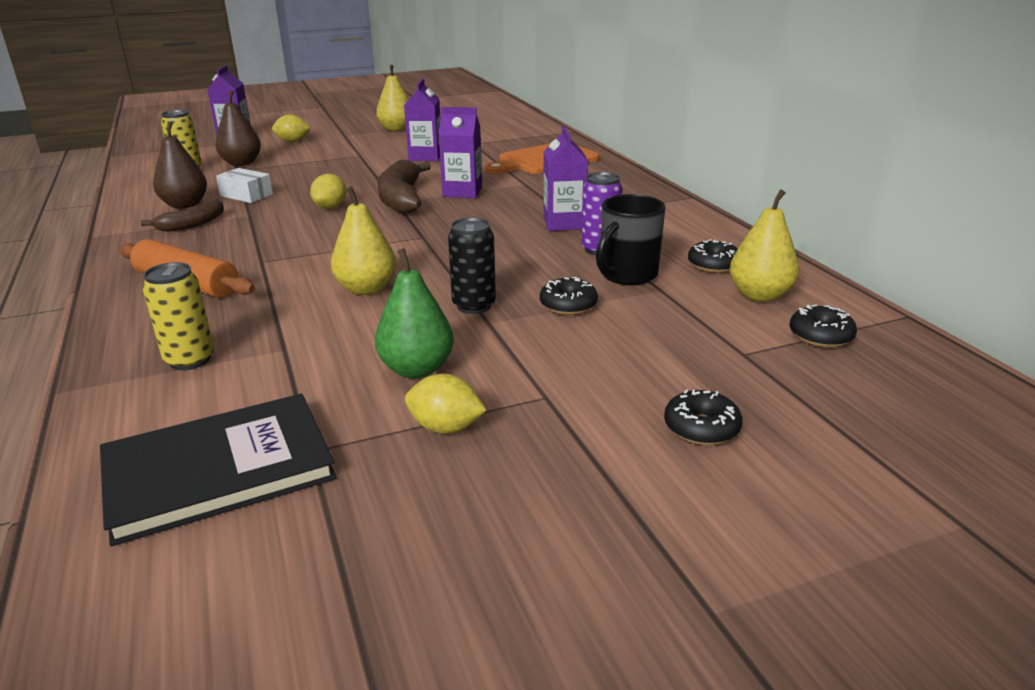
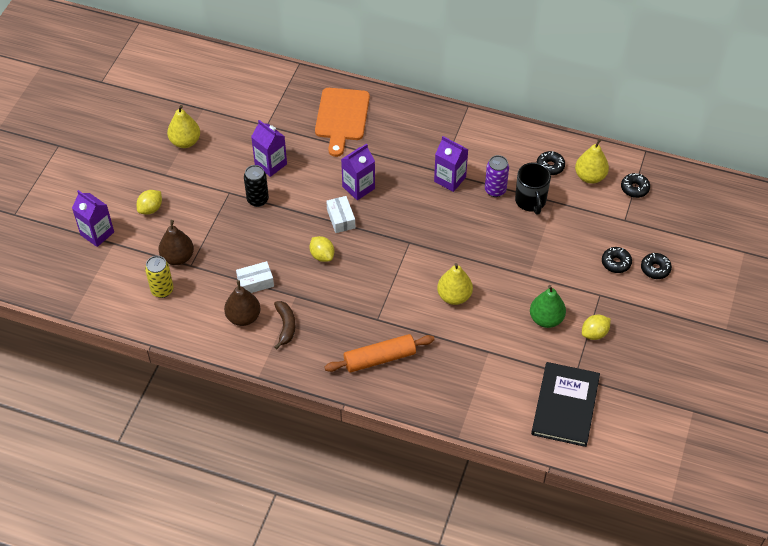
camera: 50 degrees left, 25 degrees up
yellow can [143,262,214,370] -> none
brown banana [377,160,431,214] -> white box [326,196,355,233]
black can [448,217,496,314] -> black can moved to [244,165,269,207]
black donut [540,277,598,315] -> black donut moved to [602,247,632,273]

